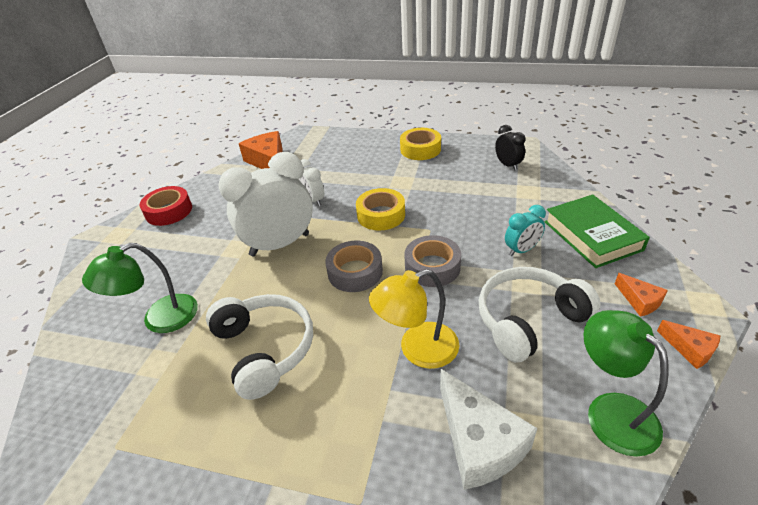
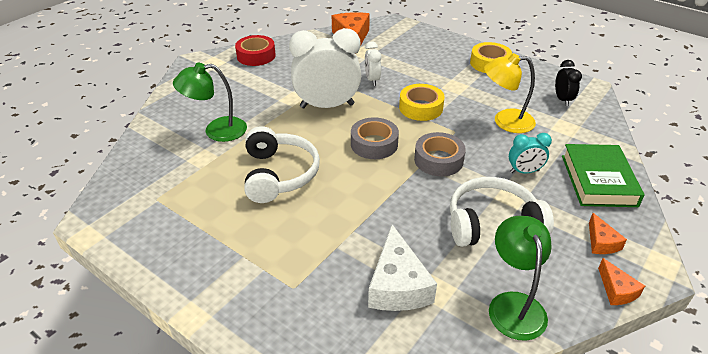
camera: 20 degrees right, 0 degrees up
yellow lamp [369,269,459,369] -> yellow lamp moved to [484,53,536,133]

